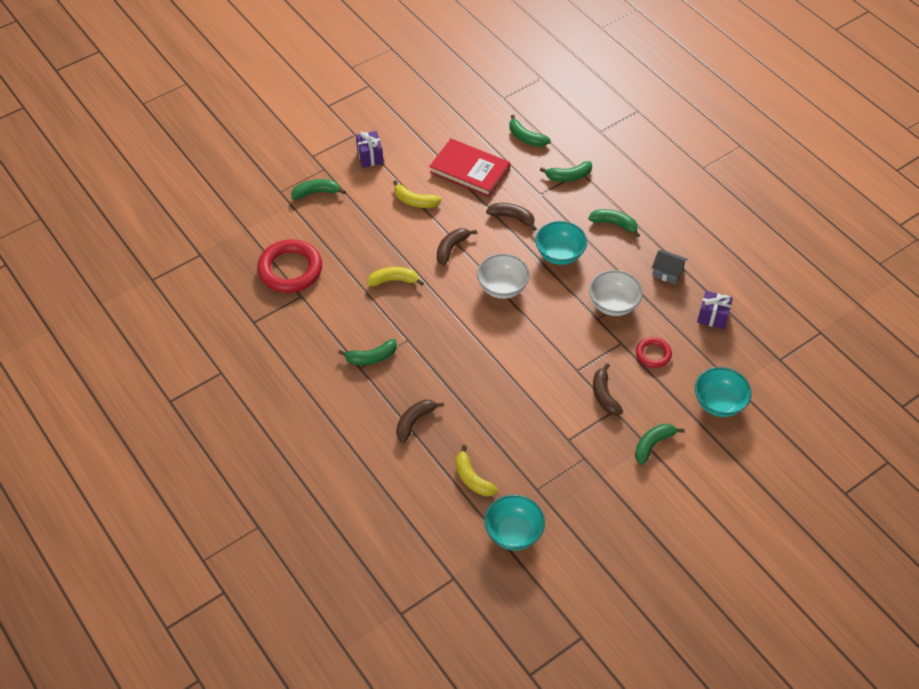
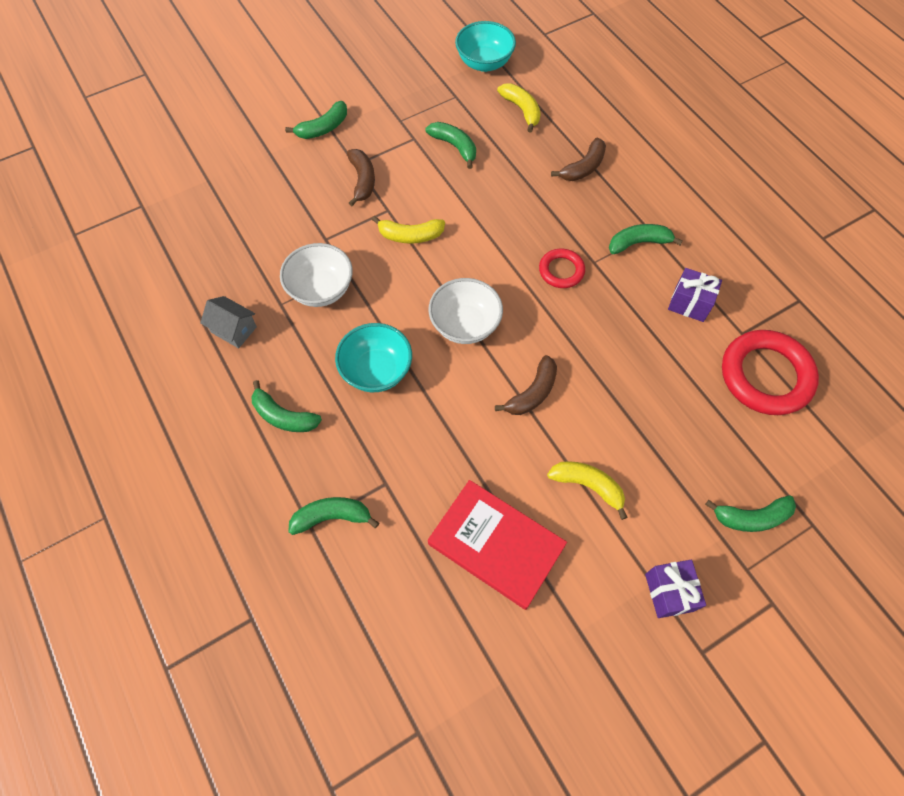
camera: 175 degrees left, 10 degrees up
yellow banana [367,267,424,286] -> yellow banana moved to [372,216,445,244]
brown banana [486,203,537,231] -> none
green banana [510,115,550,147] -> green banana moved to [426,122,476,169]
red ring [636,337,672,368] -> red ring moved to [539,249,585,288]
turquoise bowl [695,367,752,417] -> none
purple gift [697,291,733,329] -> purple gift moved to [668,268,722,322]

